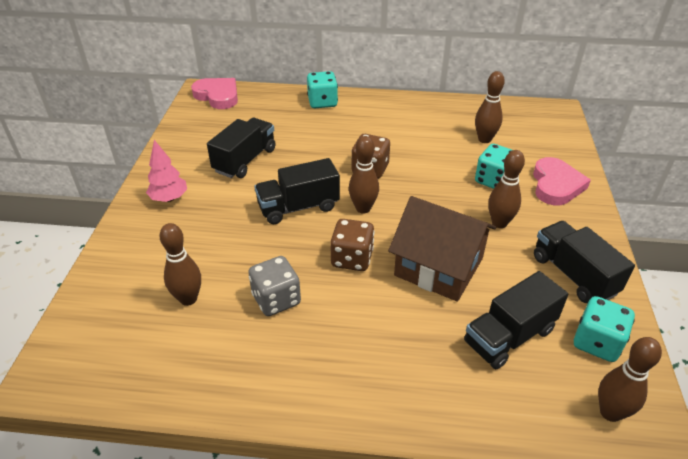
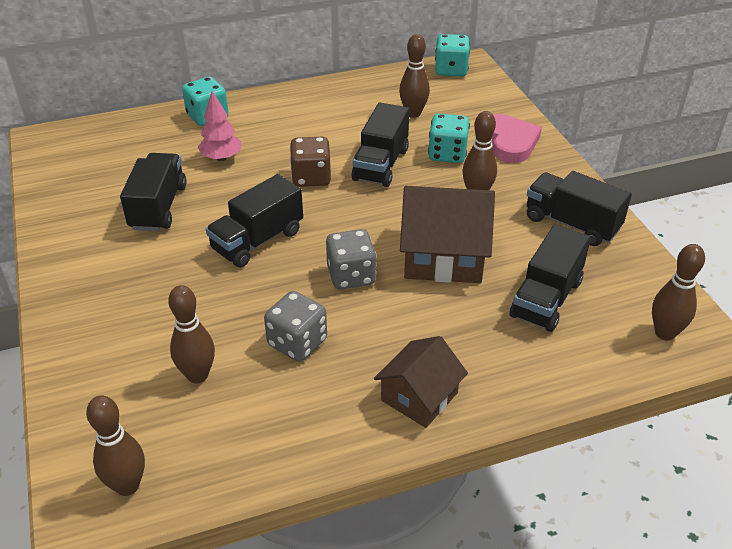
camera: 25 degrees left, 0 degrees up
pink tree [146,140,187,202] -> pink tree moved to [198,91,241,161]
pink heart [191,78,238,109] -> none
brown dice [330,219,374,271] -> grey dice [326,229,377,289]
brown bowling pin [349,136,379,214] -> brown bowling pin moved to [86,395,145,496]
turquoise dice [574,296,635,362] -> turquoise dice moved to [435,34,470,76]
none -> black truck [352,103,409,187]
none -> brown house [374,336,468,428]

